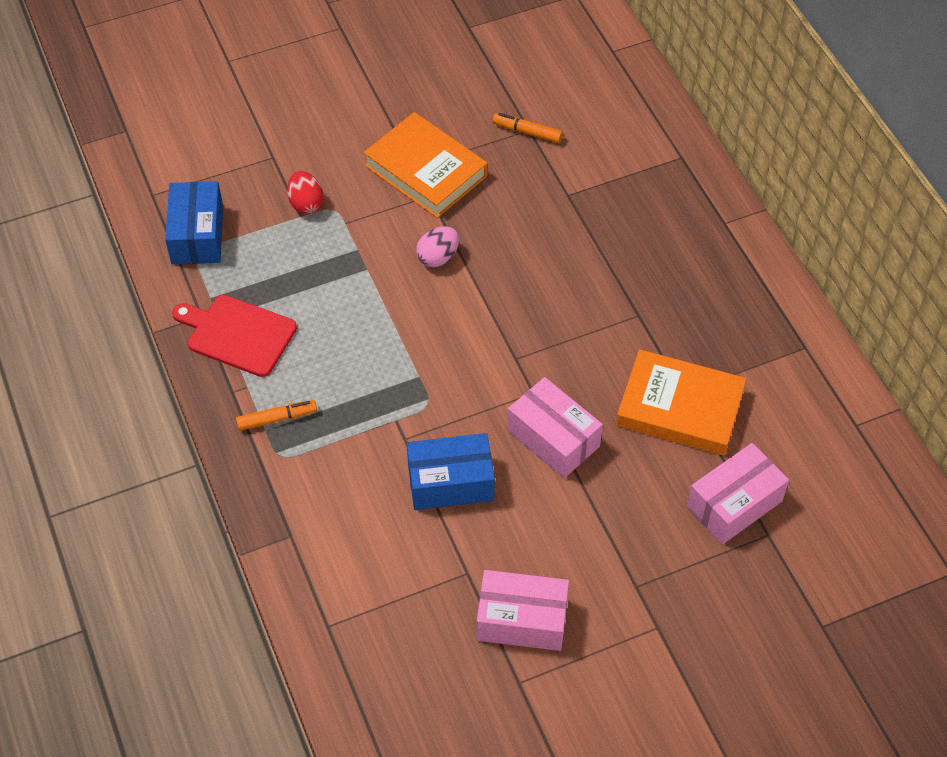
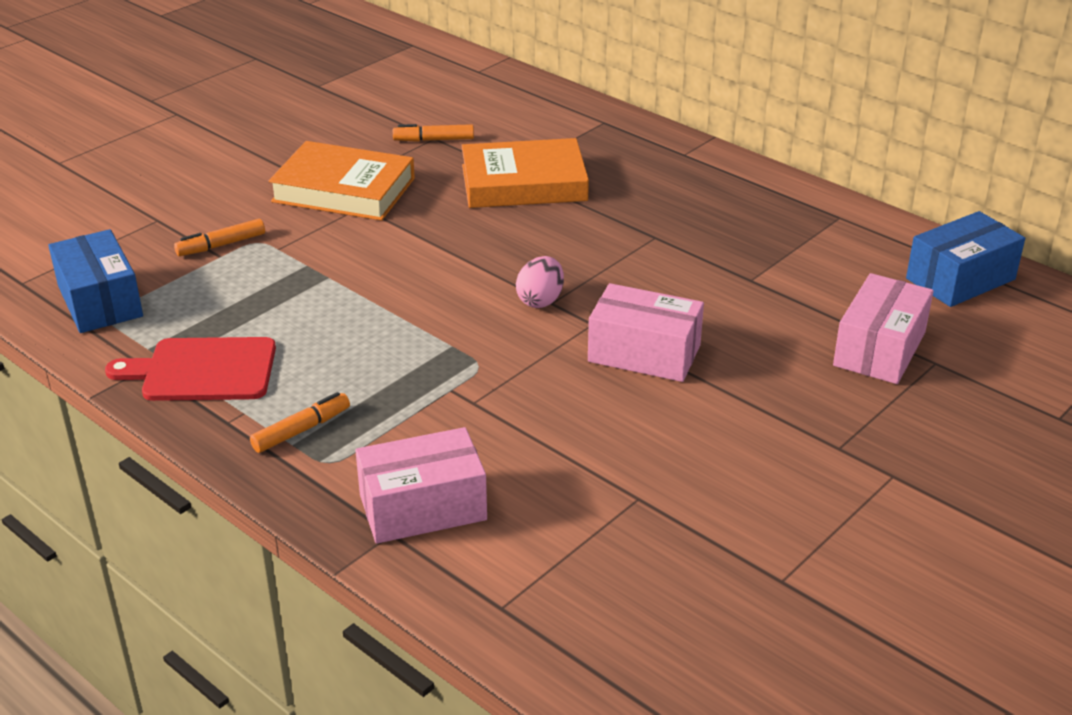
camera: 25 degrees left, 20 degrees down
red egg [287,171,324,214] -> orange marker [174,219,265,256]
blue box [407,433,495,510] -> blue box moved to [906,211,1025,307]
pink egg [416,226,459,267] -> pink egg moved to [516,256,564,308]
pink box [477,570,569,651] -> pink box moved to [355,427,487,544]
orange book [616,349,747,456] -> orange book moved to [461,138,589,208]

